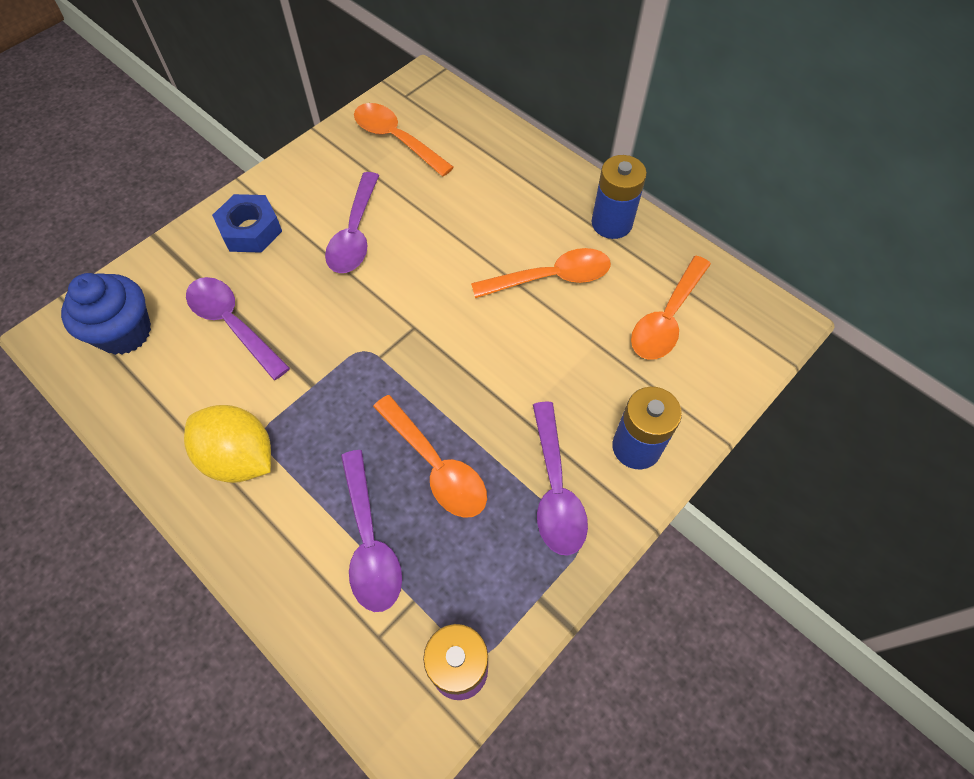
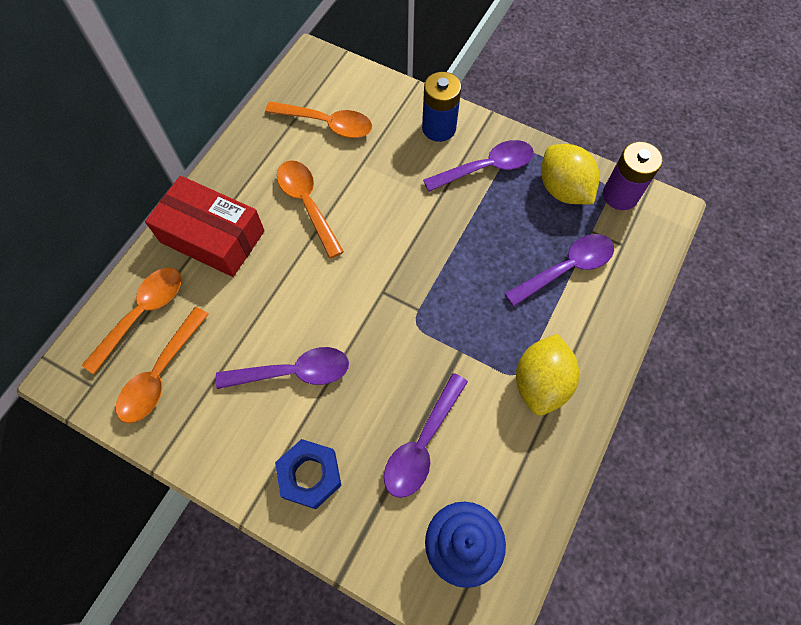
camera: 105 degrees left, 5 degrees up
orange spoon [373,395,487,518] -> orange spoon moved to [82,268,181,374]
blue battery [591,155,647,239] -> none
none -> red box [145,176,264,277]
none -> yellow lemon [541,144,600,204]

